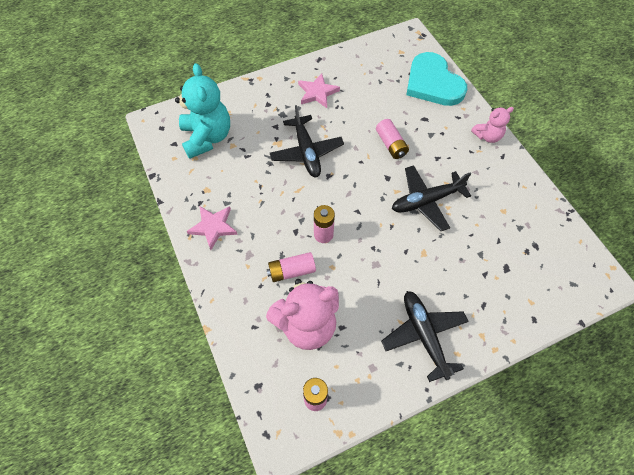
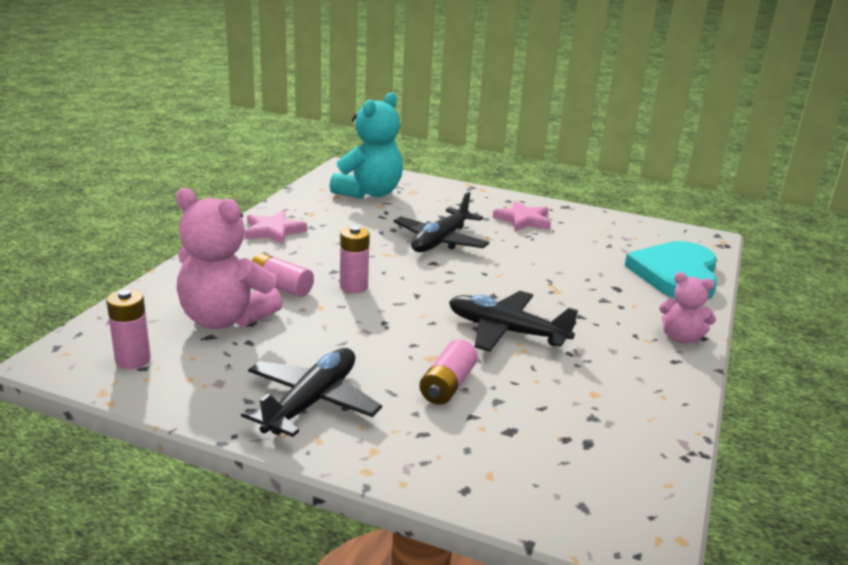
camera: 45 degrees right, 35 degrees down
pink battery [376,119,409,159] -> pink battery moved to [420,339,478,405]

